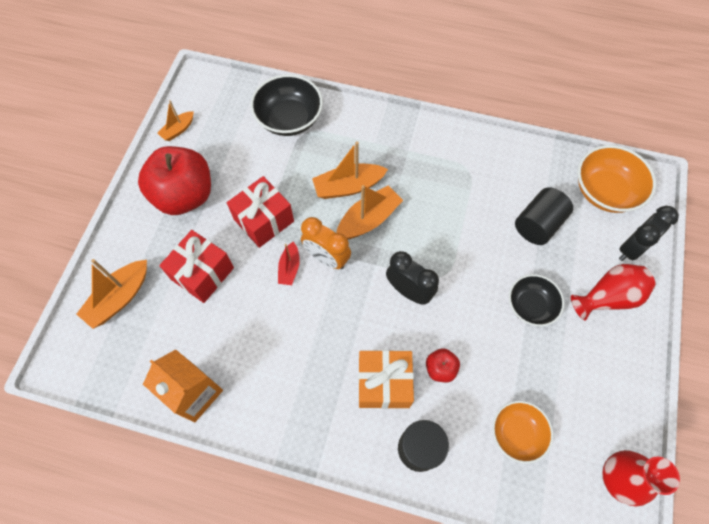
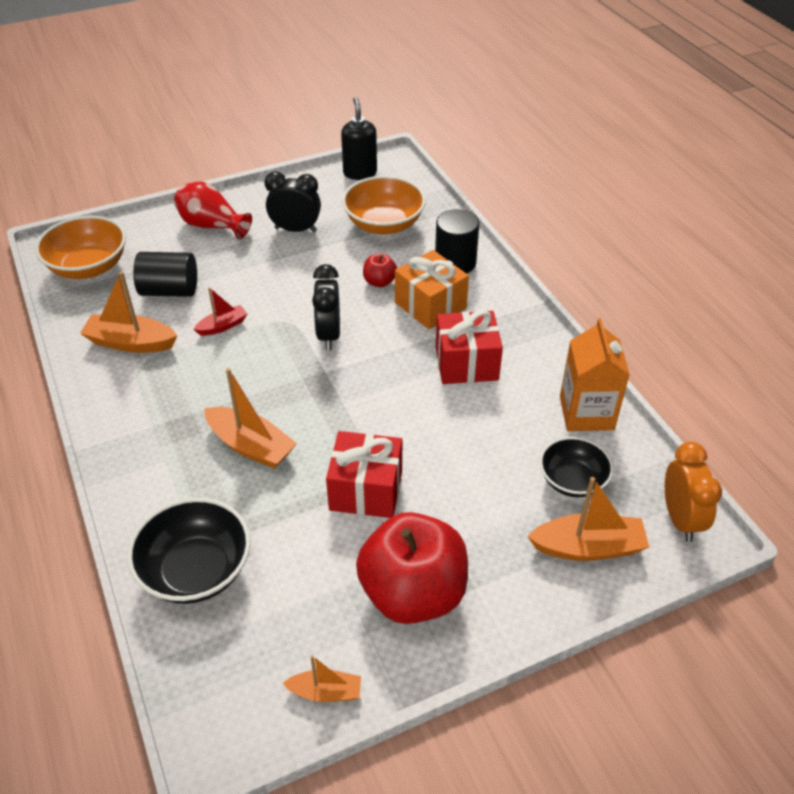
camera: 130 degrees left, 20 degrees down
red gift [159,230,234,303] -> red gift moved to [436,310,503,384]
red boat [278,242,300,285] -> red boat moved to [193,287,247,336]
orange clock [301,217,351,269] -> orange clock moved to [665,442,722,542]
orange boat [336,185,403,239] -> orange boat moved to [80,271,178,353]
orange bowl [492,401,553,464] -> orange bowl [342,176,426,234], size x1.51
black bowl [509,274,564,326] -> black bowl moved to [540,437,613,497]
red vase [602,450,680,506] -> black soap dispenser [341,97,377,180]
black clock [619,206,679,261] -> black clock moved to [264,171,321,232]

